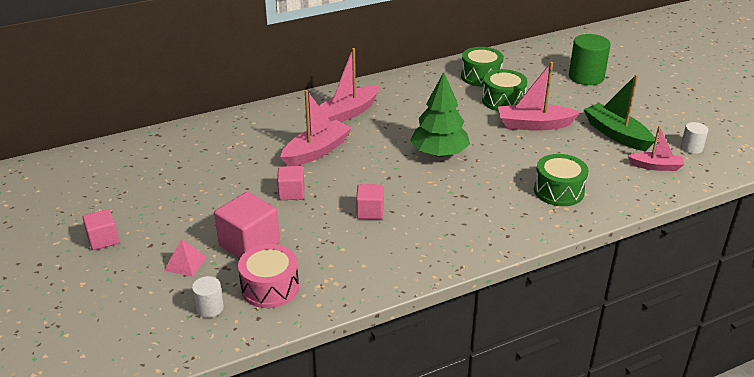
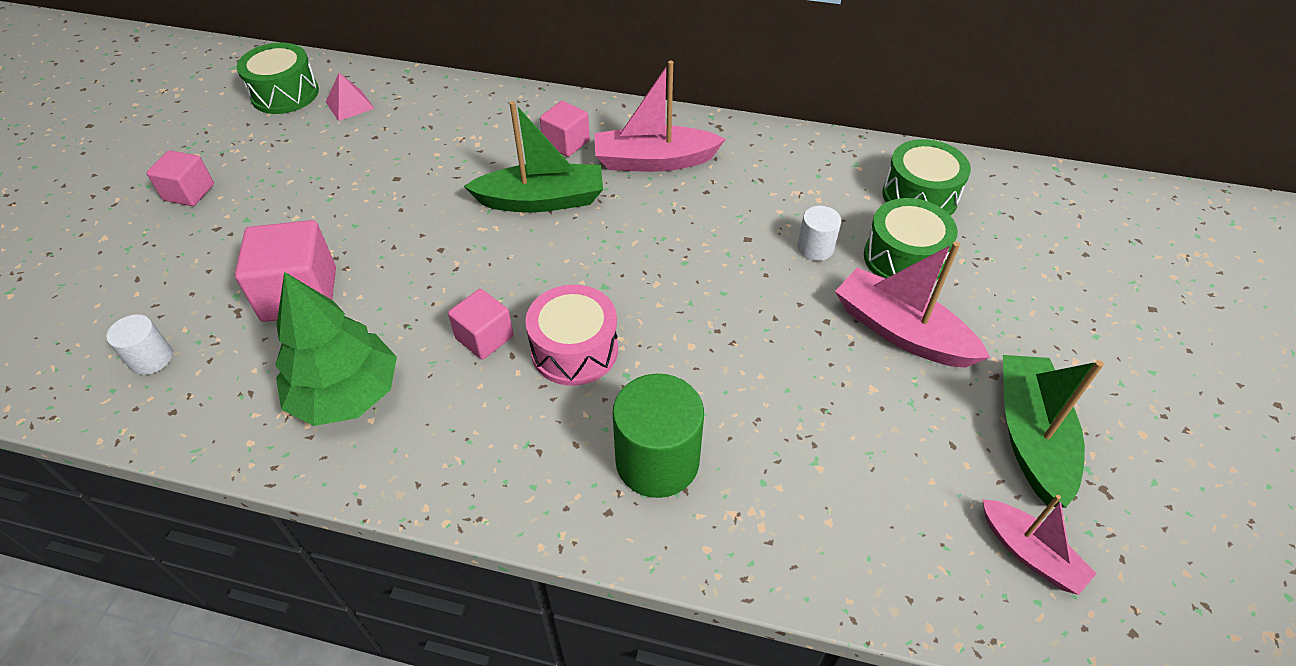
camera: 40 degrees right, 15 degrees up
pink pyramid [164,239,207,277] -> pink pyramid moved to [326,73,375,121]
pink drum [238,244,299,308] -> pink drum moved to [525,285,618,386]
pink cube [277,166,304,200] -> pink cube moved to [540,101,590,157]
pink boat [280,90,352,166] -> green boat [464,101,603,213]
green tree [410,72,470,157] -> green tree moved to [275,272,397,426]
green drum [534,154,589,206] -> green drum moved to [237,43,319,114]
green cylinder [569,34,611,85] -> green cylinder moved to [613,374,704,498]
white cylinder [681,122,708,154] -> white cylinder moved to [797,206,841,261]

